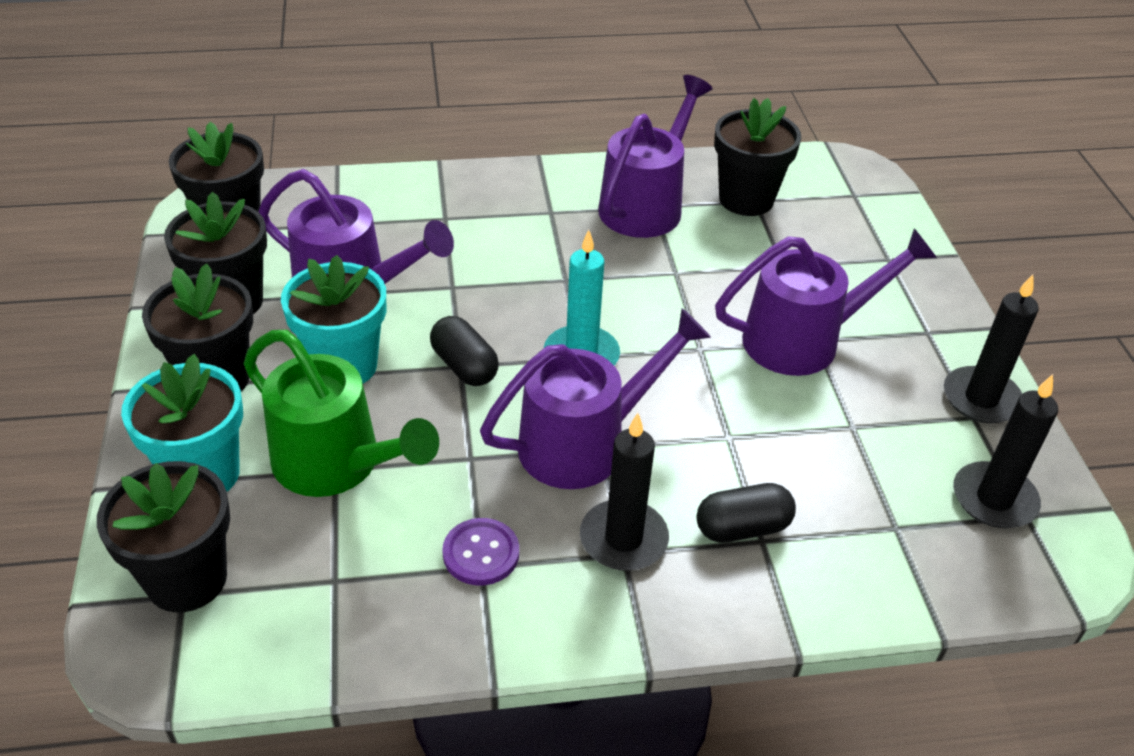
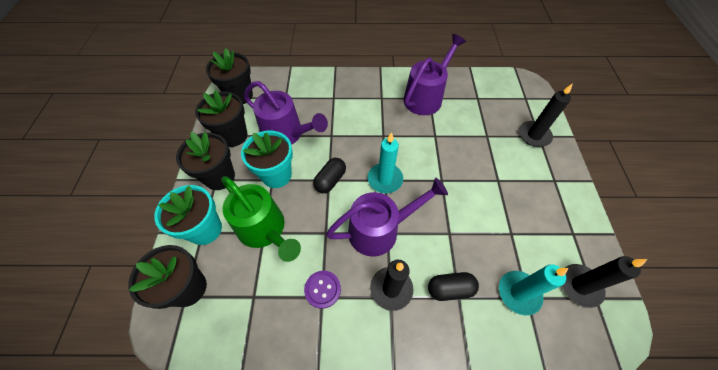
camera: 10 degrees right, 15 degrees up
black capsule [430,316,499,386] -> black capsule turned 60 degrees clockwise [313,158,346,193]
black flower pot [714,98,801,216] -> none
purple watering can [715,228,937,376] -> none
black candle [944,274,1039,423] -> black candle moved to [519,83,573,147]
none -> turquoise candle [499,264,568,315]

